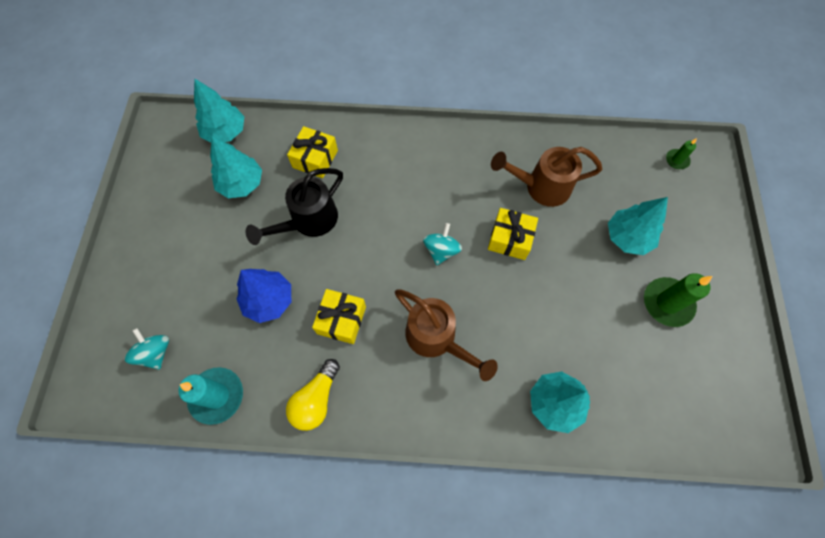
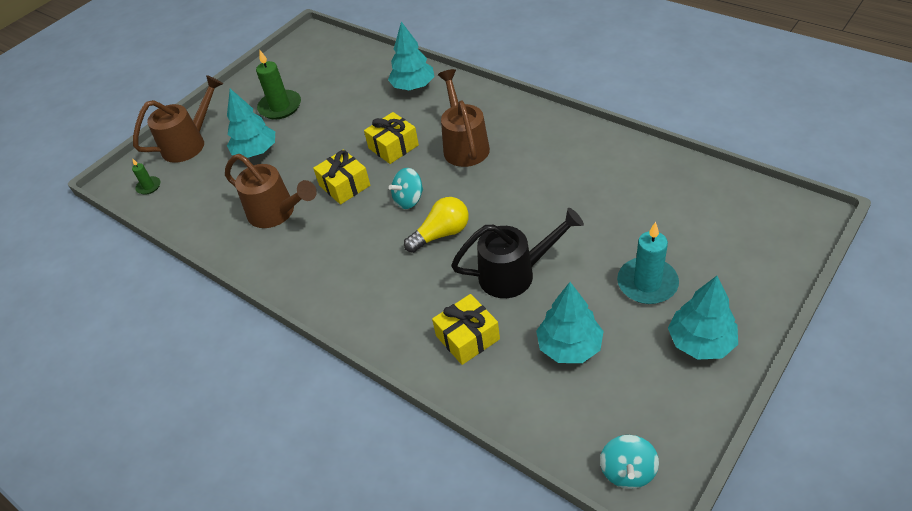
camera: 140 degrees left, 20 degrees down
turquoise spinning top [125,328,169,370] -> turquoise spinning top moved to [600,435,659,489]
turquoise candle [179,367,243,425] -> turquoise candle moved to [617,222,679,304]
turquoise tree [194,78,245,143] -> turquoise tree moved to [668,276,738,360]
blue tree [236,269,291,323] -> none
yellow light bulb [286,359,340,431] -> yellow light bulb moved to [404,197,469,253]
yellow gift [312,289,366,344] -> yellow gift moved to [364,112,419,164]
none -> brown watering can [133,75,223,163]

